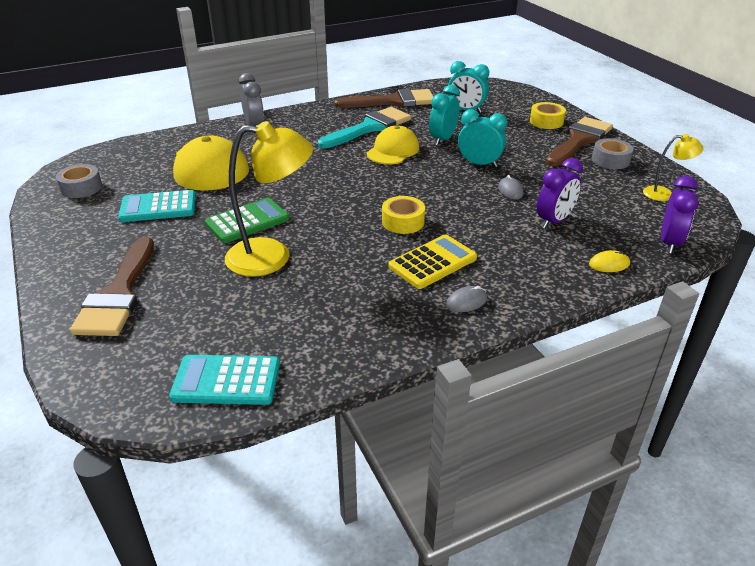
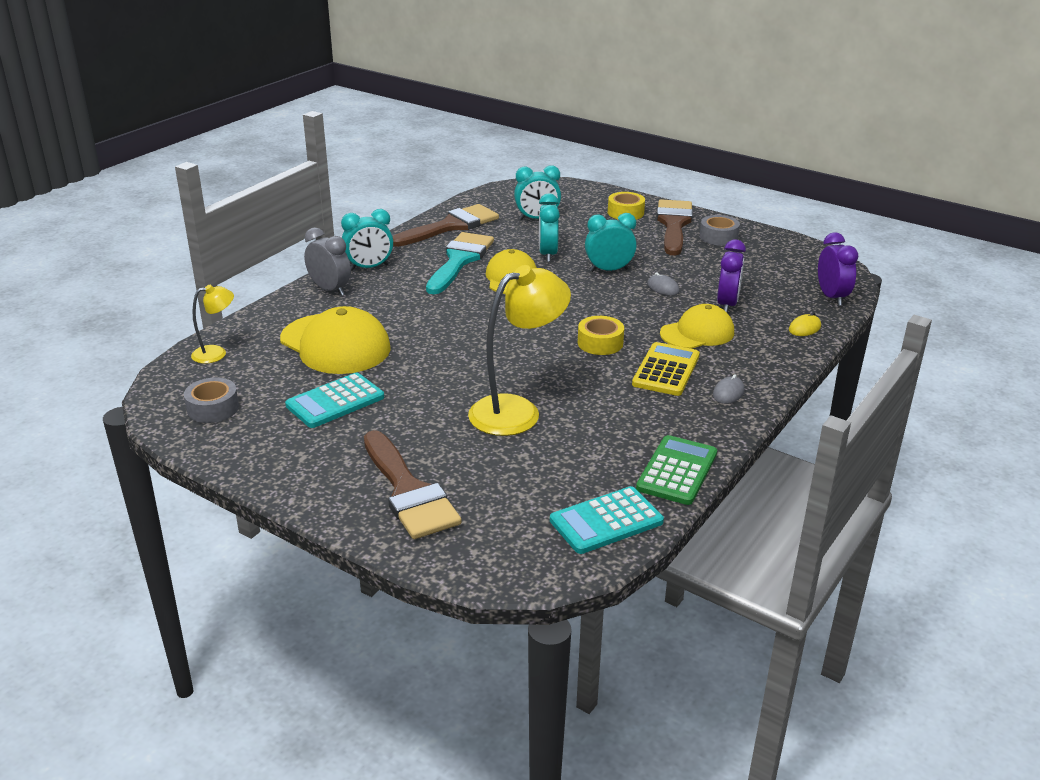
camera: 30 degrees left, 5 degrees down
green calculator [205,198,290,243] -> green calculator moved to [636,435,717,505]
yellow lamp [643,134,704,201] -> yellow lamp moved to [191,285,234,364]
none -> turquoise clock [341,209,393,271]
none -> yellow cap [660,304,734,349]

